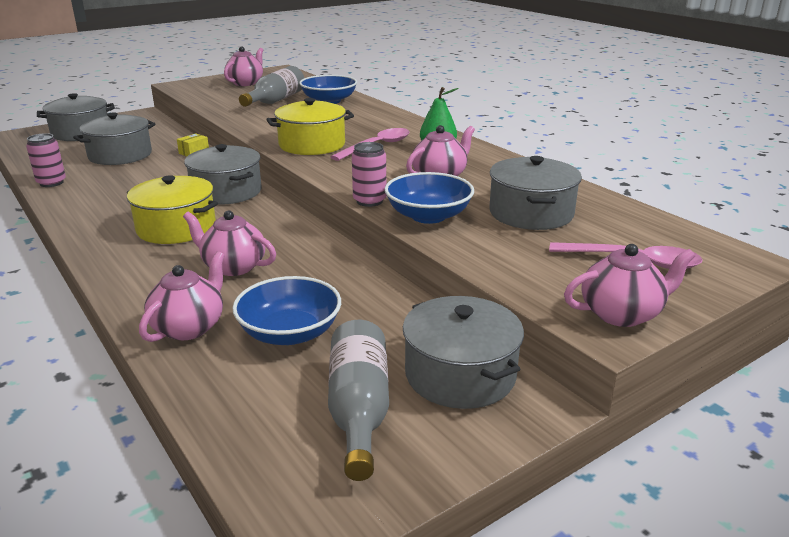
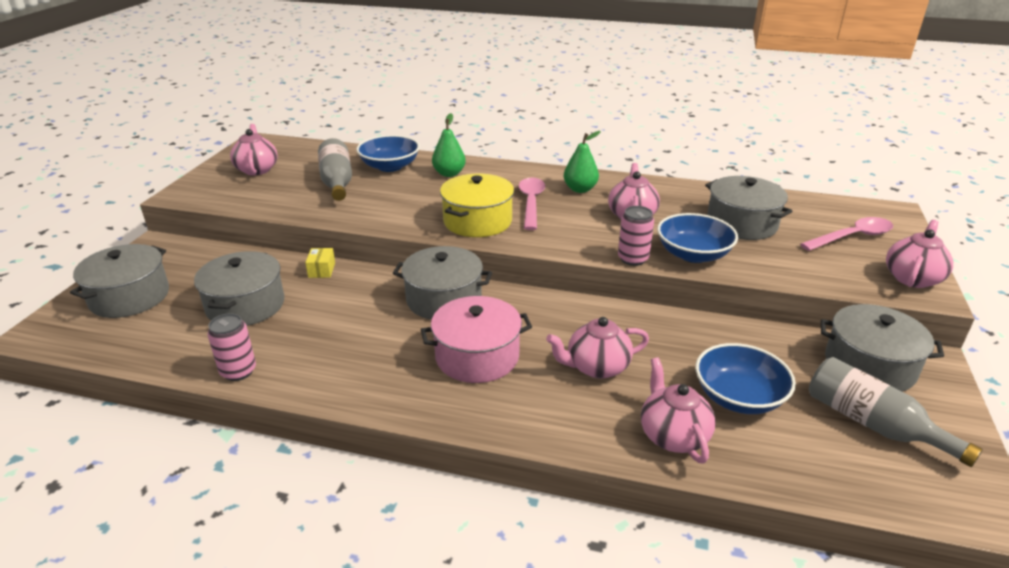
camera: 40 degrees left, 5 degrees up
yellow pot [127,175,218,244] -> pink pot [421,296,532,383]
none -> green pear [432,113,466,177]

